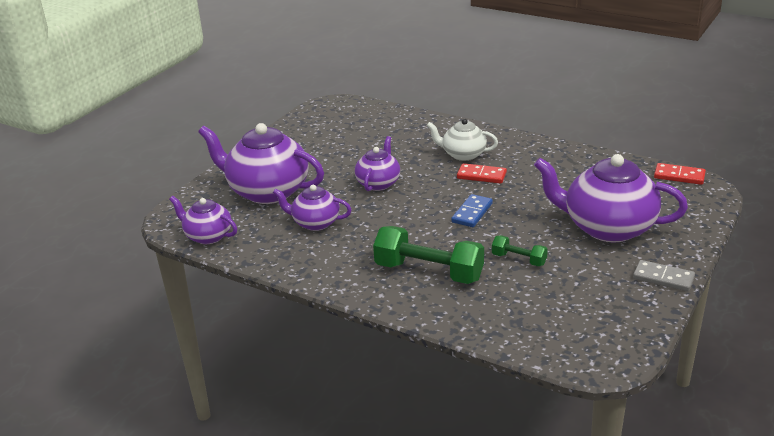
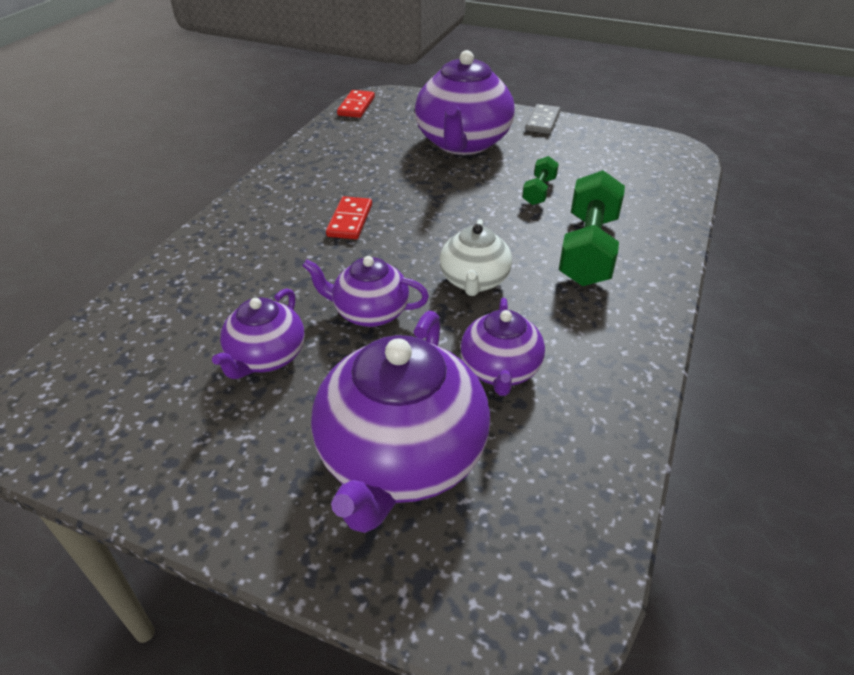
camera: 100 degrees left, 10 degrees up
purple teapot [169,196,237,244] -> purple teapot moved to [212,288,305,379]
white teapot [427,119,498,161] -> white teapot moved to [440,219,512,296]
blue domino [451,194,493,227] -> none

